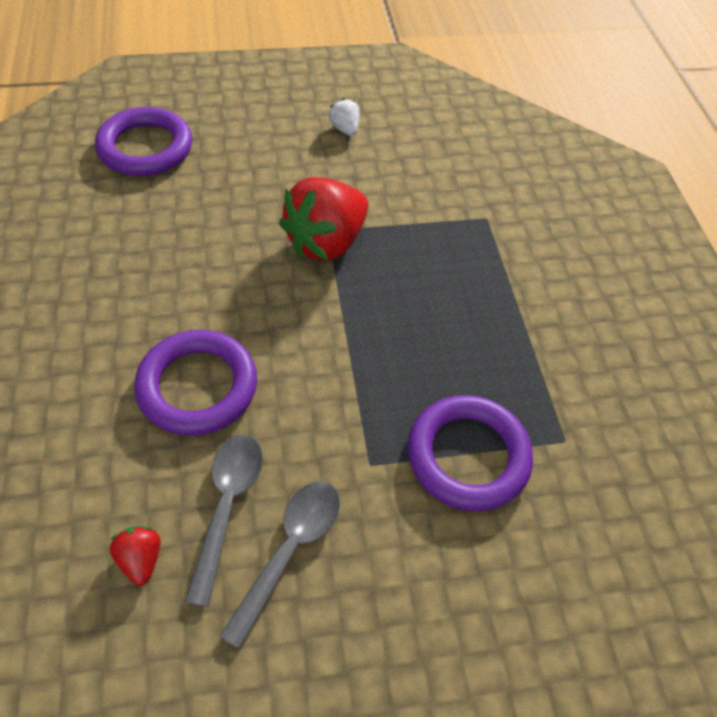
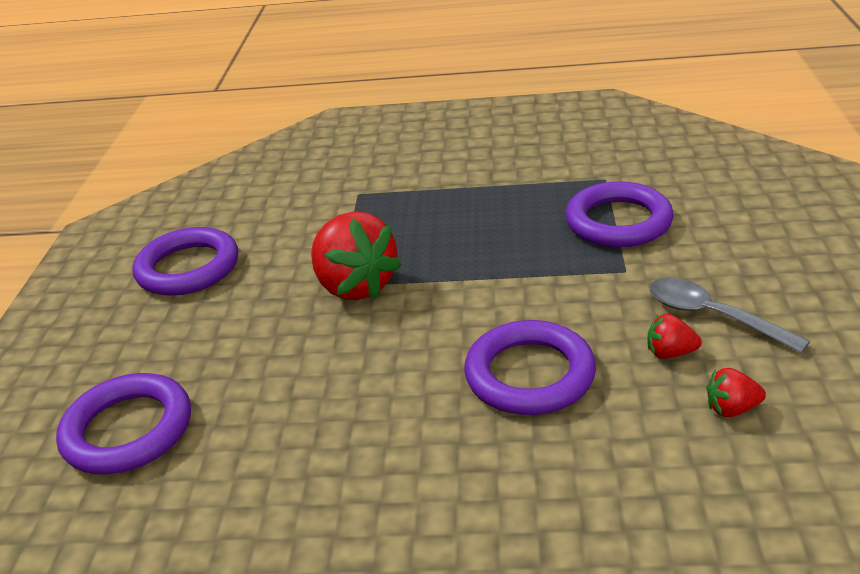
camera: 70 degrees left, 20 degrees down
grey spoon [185,435,263,607] -> red strawberry [647,314,702,359]
white strawberry [328,98,359,136] -> purple ring [133,227,238,296]

